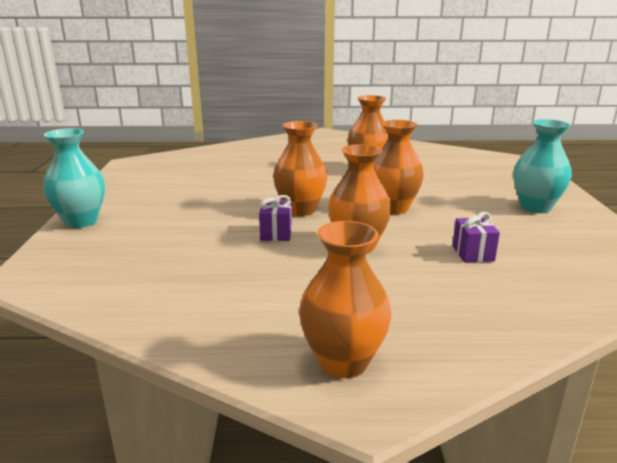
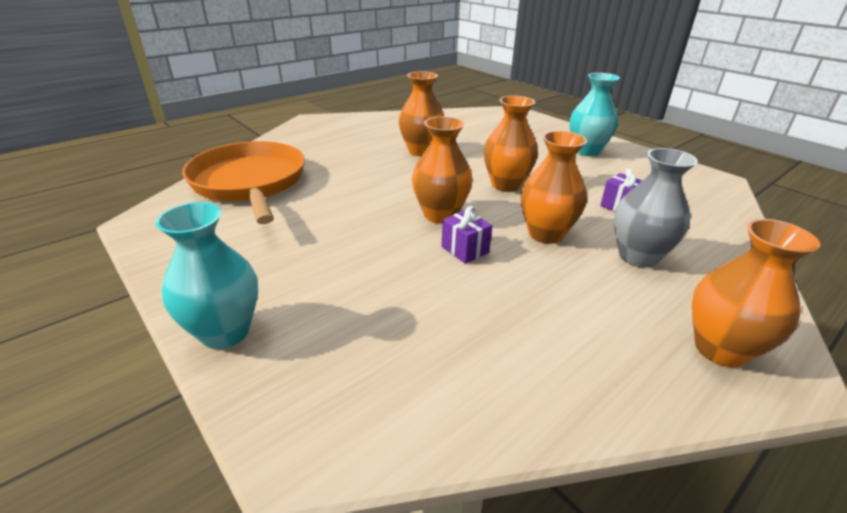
camera: 40 degrees left, 10 degrees up
none -> orange pan [182,141,305,224]
none -> grey vase [614,148,698,268]

